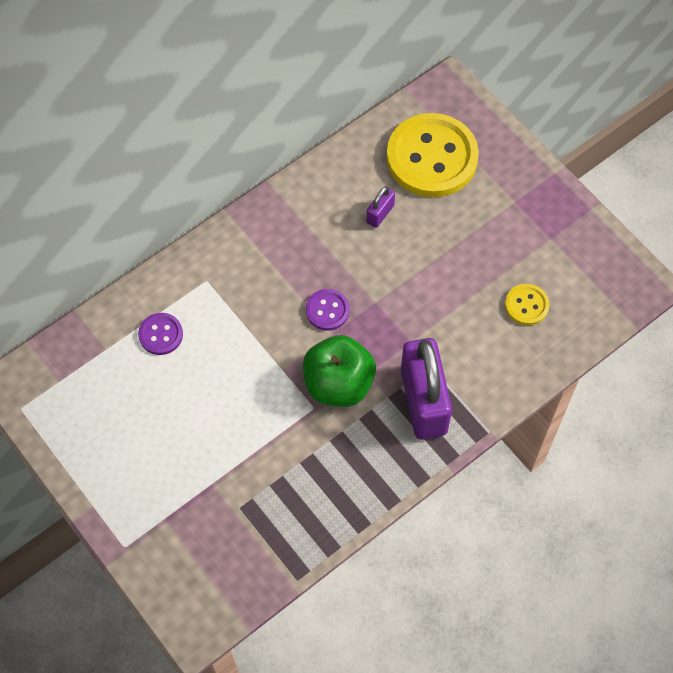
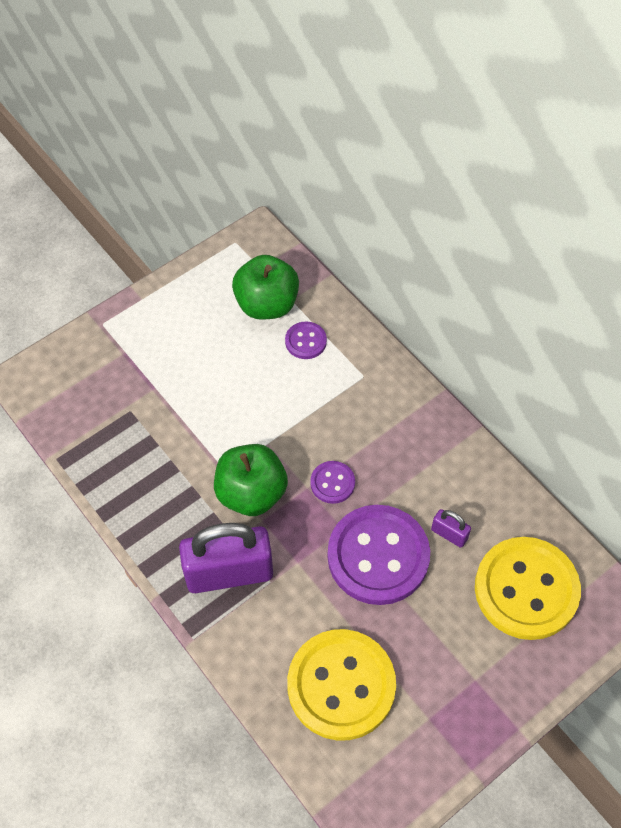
camera: 90 degrees right, 5 degrees down
yellow button [505,284,549,325] -> yellow button [287,629,396,741], size x2.20
none -> green apple [232,255,299,320]
none -> purple button [327,505,430,605]

